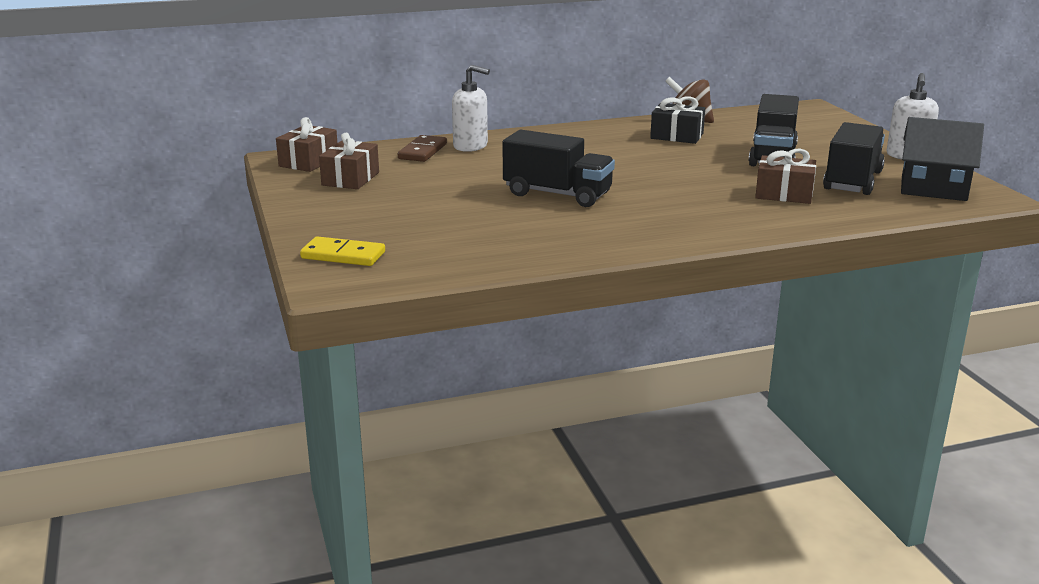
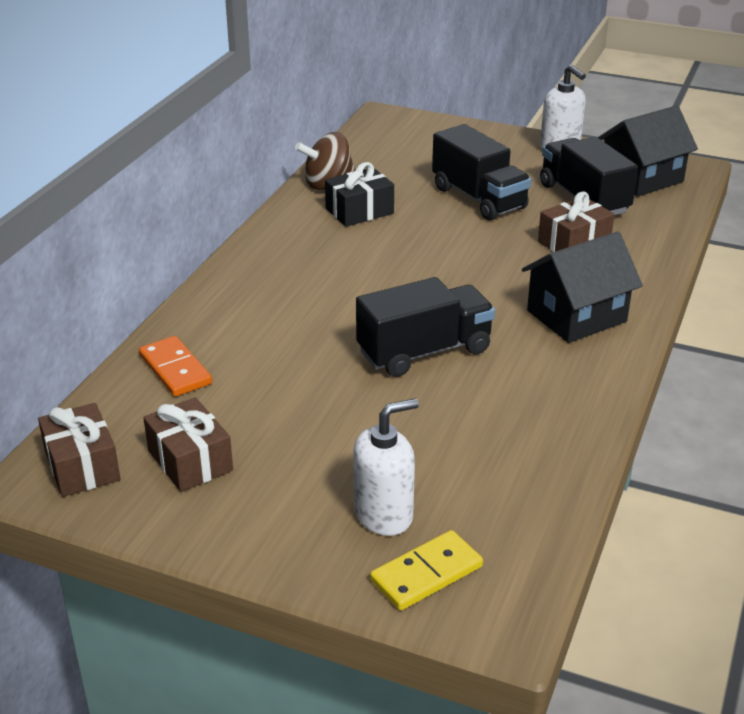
camera: 50 degrees left, 10 degrees up
brown domino [398,135,447,162] -> orange domino [139,336,212,397]
white soap dispenser [452,65,490,152] -> white soap dispenser moved to [353,398,419,536]
none -> black house [522,232,643,343]

